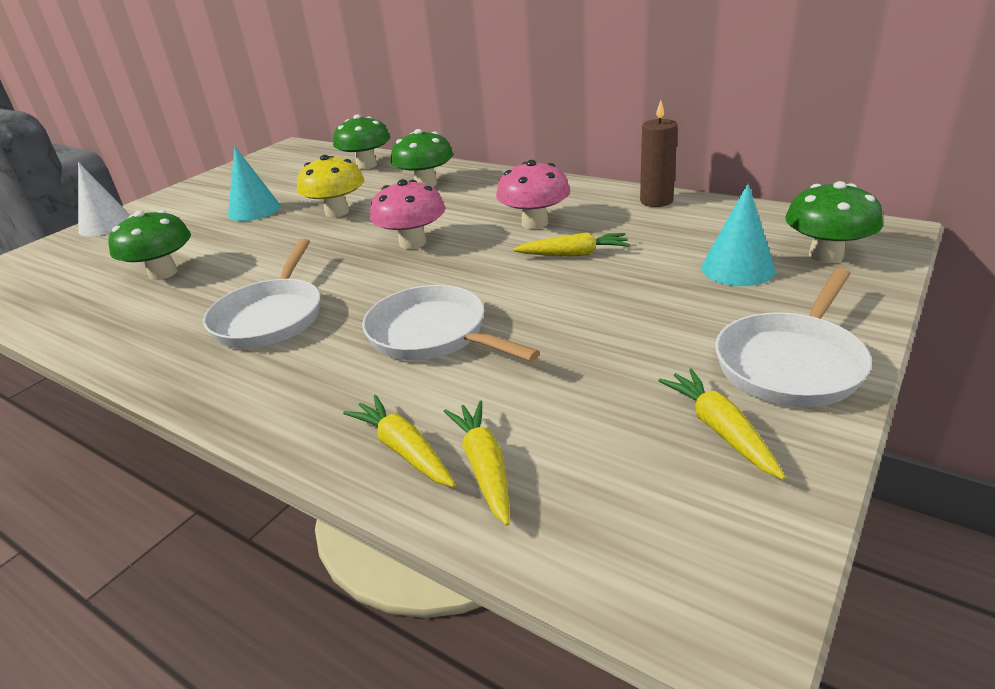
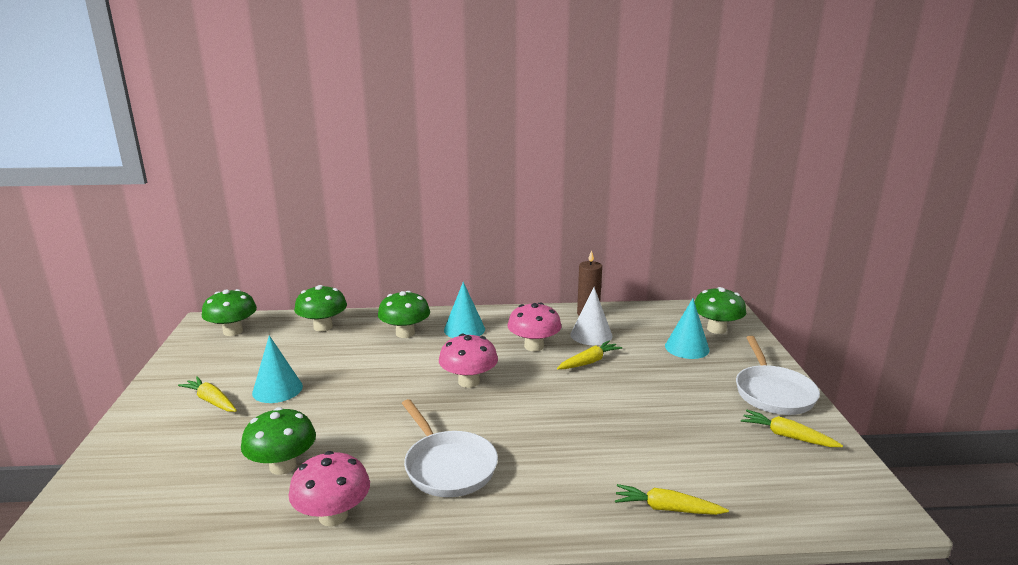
camera: 40 degrees left, 10 degrees down
white cone [78,162,130,236] -> white cone moved to [570,287,612,345]
yellow mushroom [297,155,364,218] -> none
white pan [362,285,540,362] -> none
yellow carrot [444,401,510,526] -> yellow carrot moved to [178,376,237,412]
none -> green mushroom [202,289,257,336]
none -> pink mushroom [288,451,370,526]
none -> turquoise cone [444,282,485,338]

